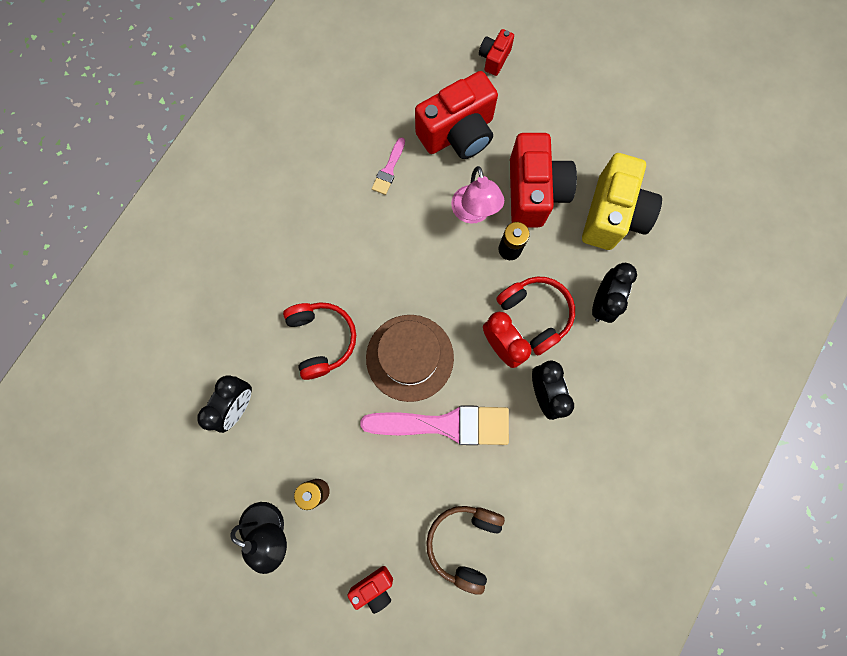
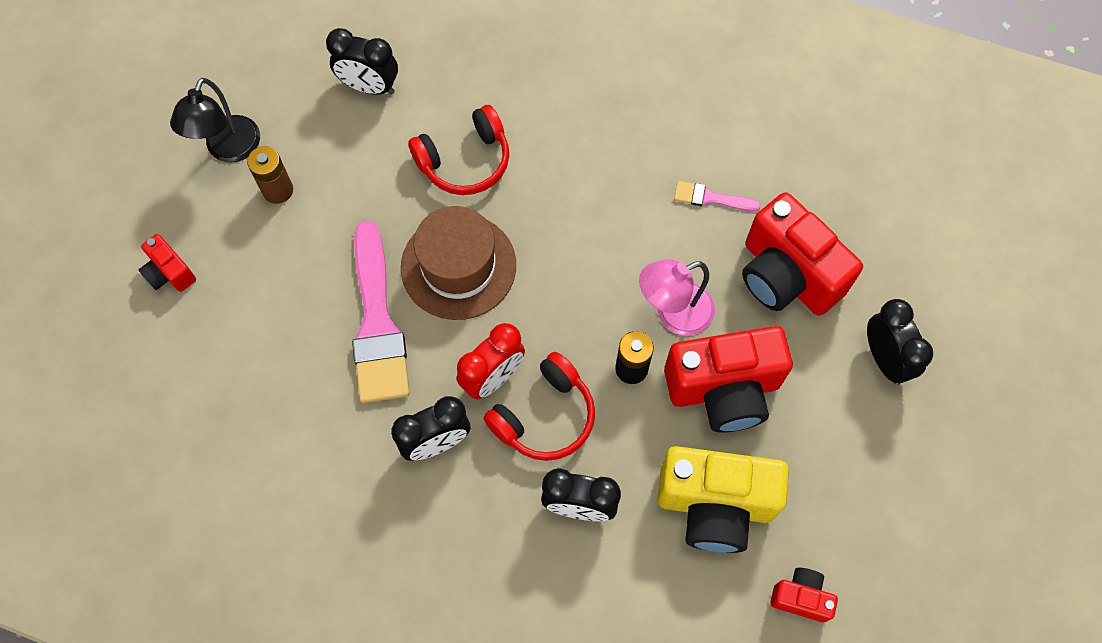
camera: 80 degrees right, 10 degrees down
brown headphones [426,506,505,595] -> none
red camera [479,29,514,76] -> red camera moved to [770,568,838,622]
none -> black clock [867,299,933,385]

